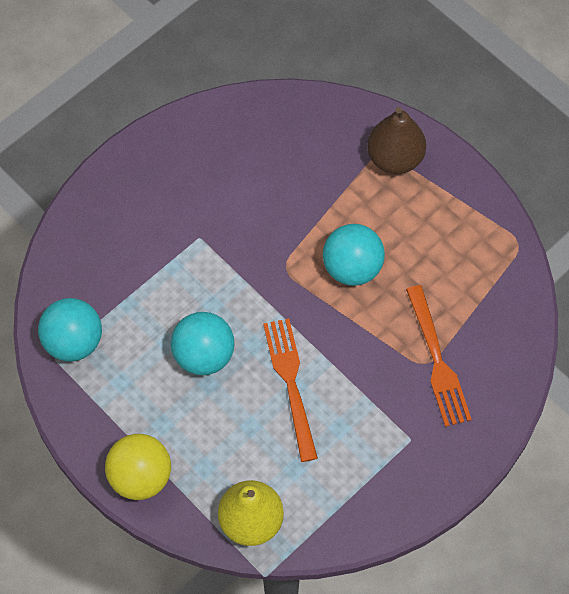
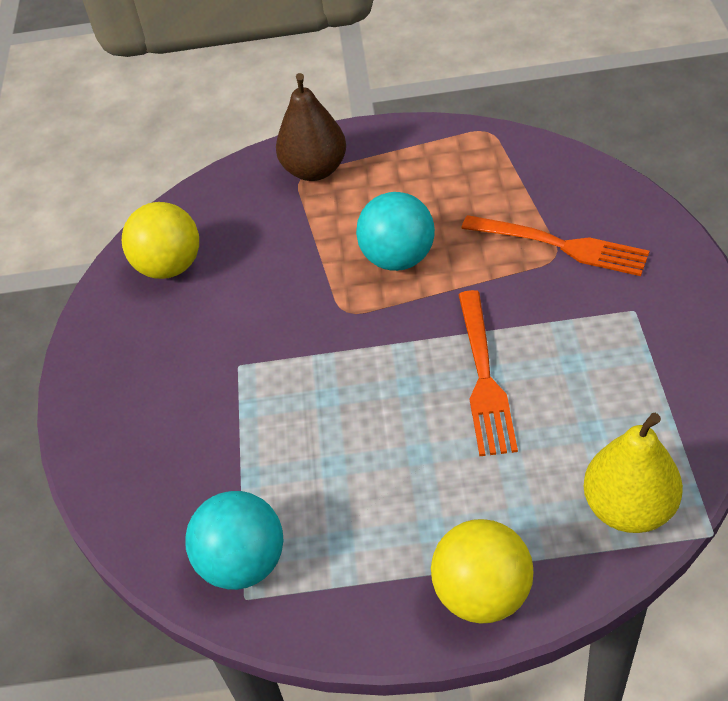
camera: 45 degrees left, 15 degrees down
turquoise ball [171,312,235,375] -> none
orange fork [263,319,318,462] -> orange fork turned 120 degrees counterclockwise [458,290,518,456]
none -> yellow ball [122,202,199,279]

